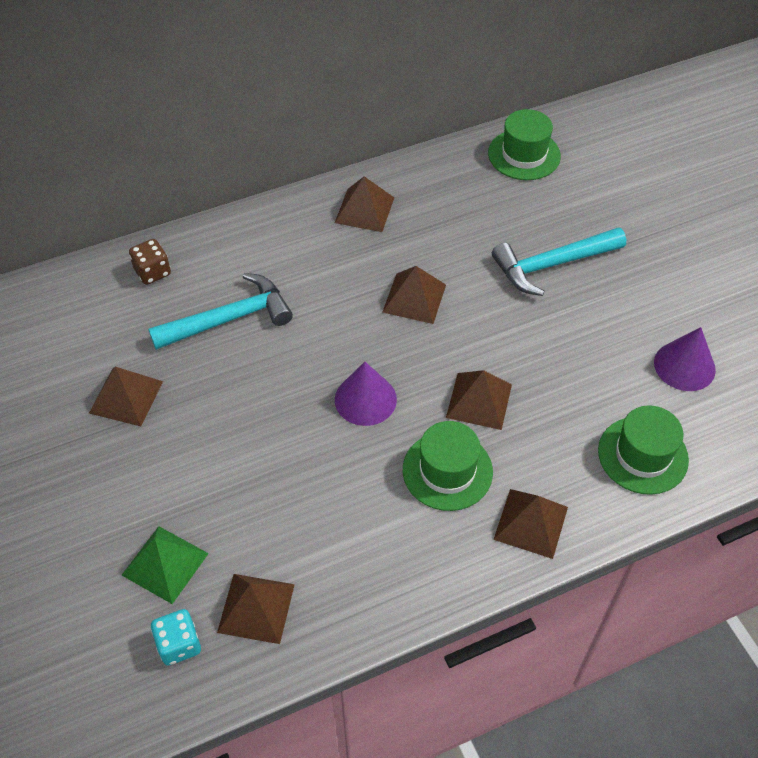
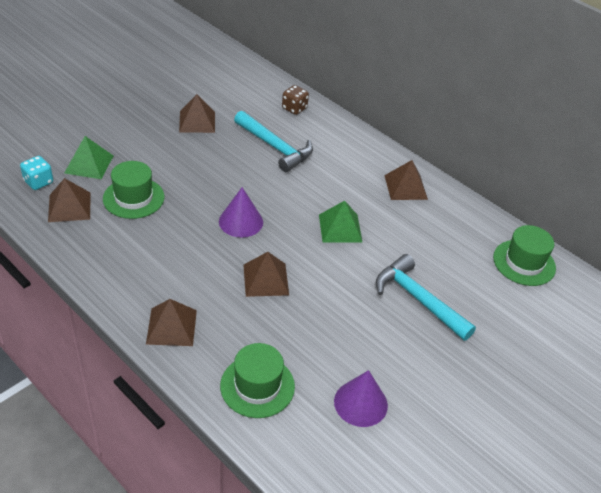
camera: 65 degrees right, 10 degrees down
brown pyramid [383,266,446,324] -> green pyramid [319,201,363,243]
green hat [403,421,493,511] -> green hat moved to [103,161,164,219]

